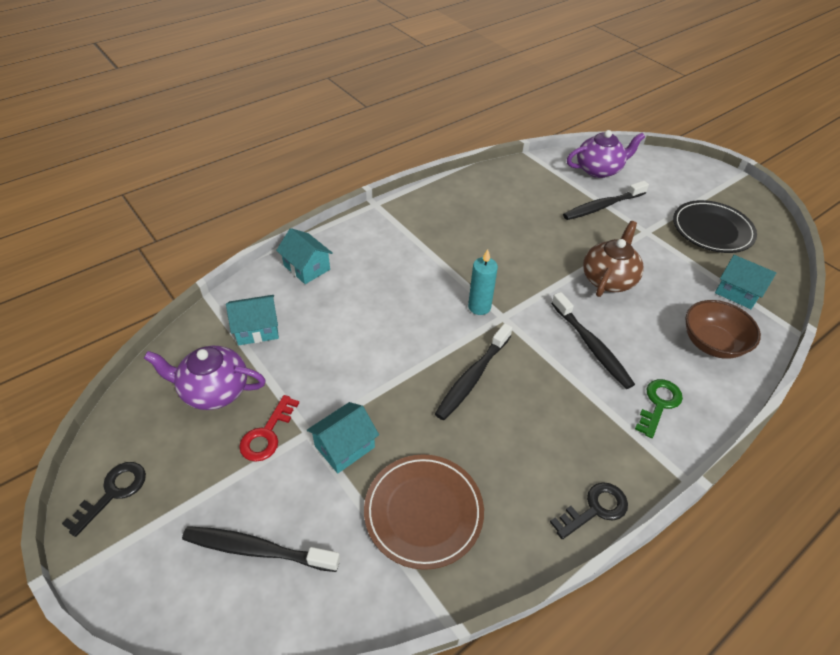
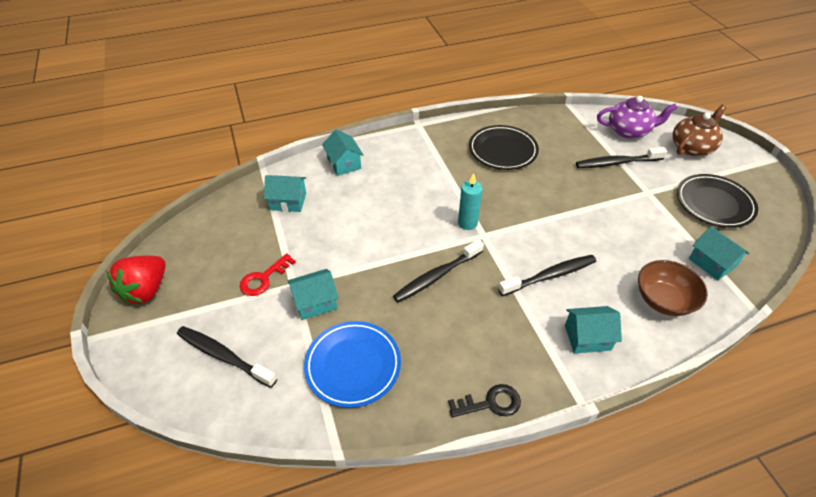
camera: 20 degrees right, 0 degrees up
black key [62,462,146,537] -> red strawberry [107,256,166,305]
purple teapot [144,346,266,410] -> none
brown plate [364,454,484,570] -> blue plate [304,321,401,408]
black toothbrush [551,292,635,389] -> black toothbrush turned 105 degrees counterclockwise [498,255,596,296]
brown teapot [583,221,644,297] -> brown teapot moved to [673,105,726,156]
green key [635,379,683,438] -> turquoise house [565,306,622,353]
none -> black plate [469,125,539,170]

